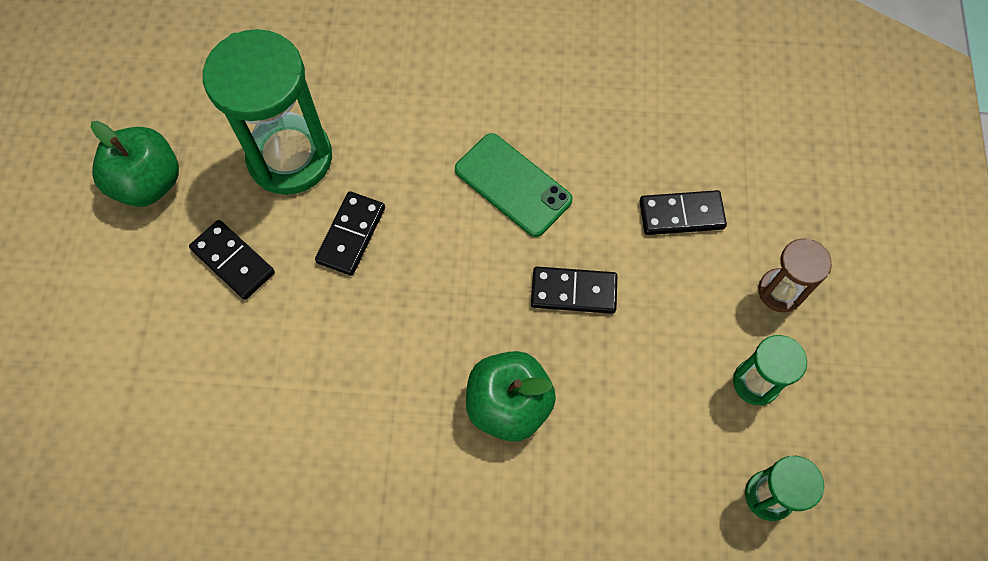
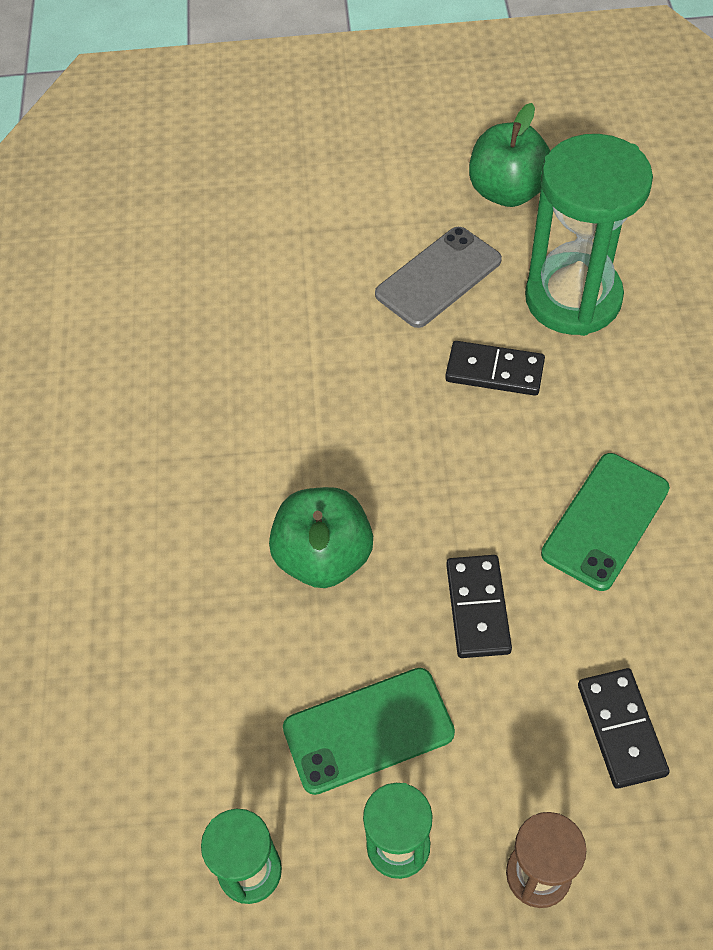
camera: 85 degrees right, 10 degrees down
black domino [189,220,275,300] -> grey phone [375,227,502,328]
none -> green phone [283,668,455,795]

